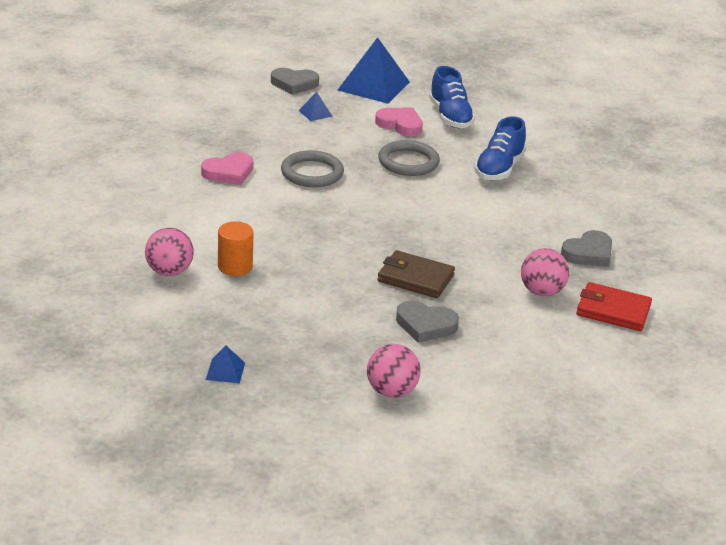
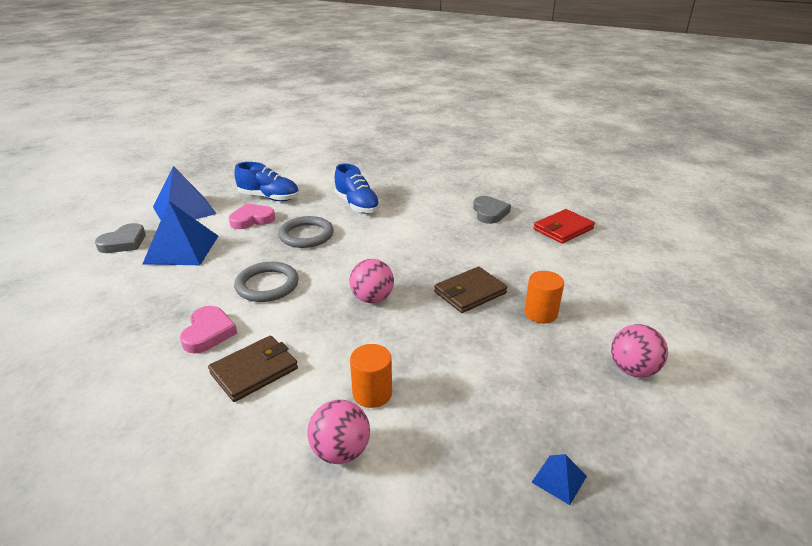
camera: 55 degrees left, 0 degrees up
blue pyramid [298,92,333,121] -> blue pyramid [143,201,218,265], size x2.29
grey heart [396,300,459,343] -> orange cylinder [524,271,564,323]
pink ball [521,248,569,296] -> pink ball moved to [349,259,394,303]
none -> brown wallet [208,335,298,402]

